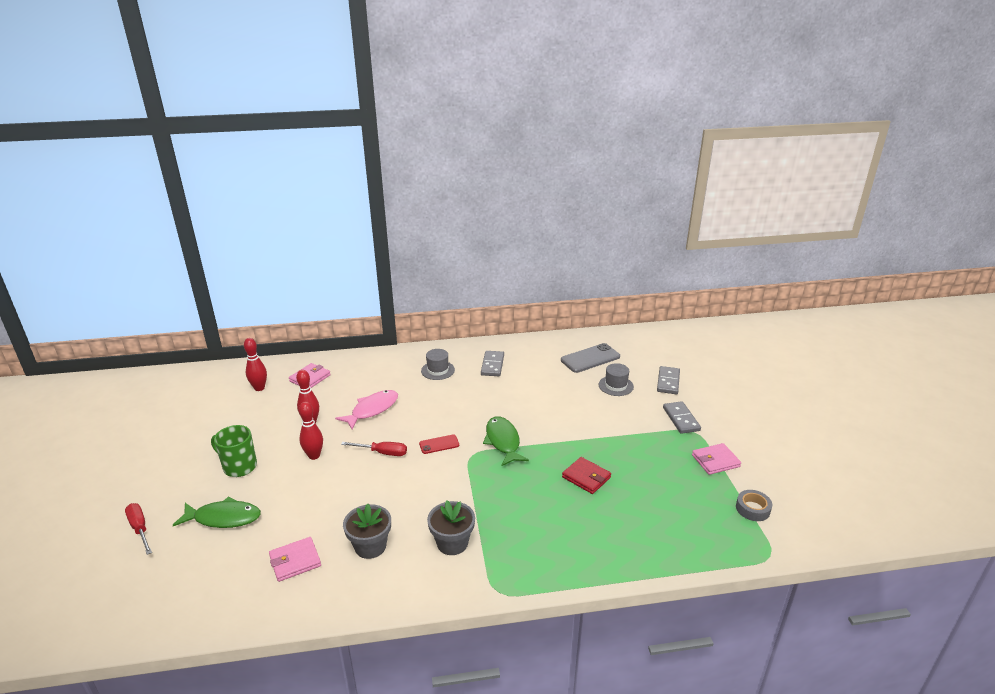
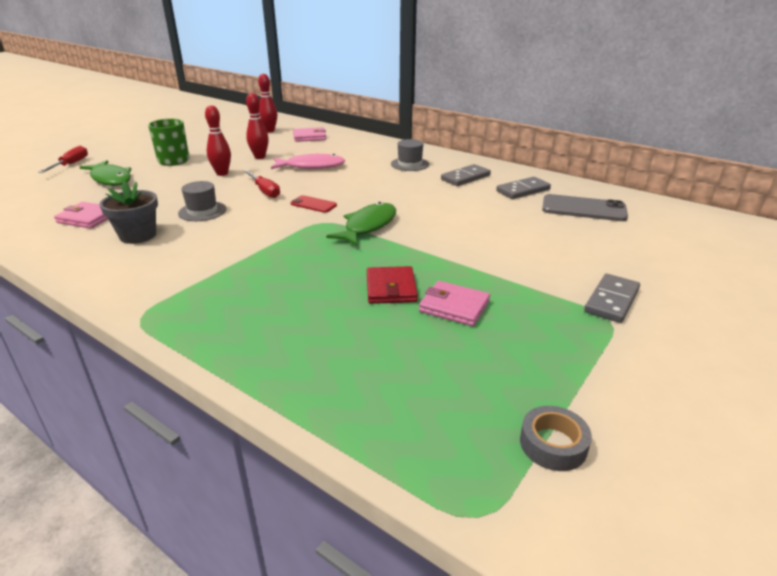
camera: 45 degrees right, 0 degrees up
grey flower pot [427,500,475,555] -> none
grey hat [599,363,634,396] -> grey hat moved to [178,181,227,221]
grey domino [657,366,680,394] -> grey domino moved to [496,177,551,199]
pink wallet [692,443,741,475] -> pink wallet moved to [419,281,490,326]

